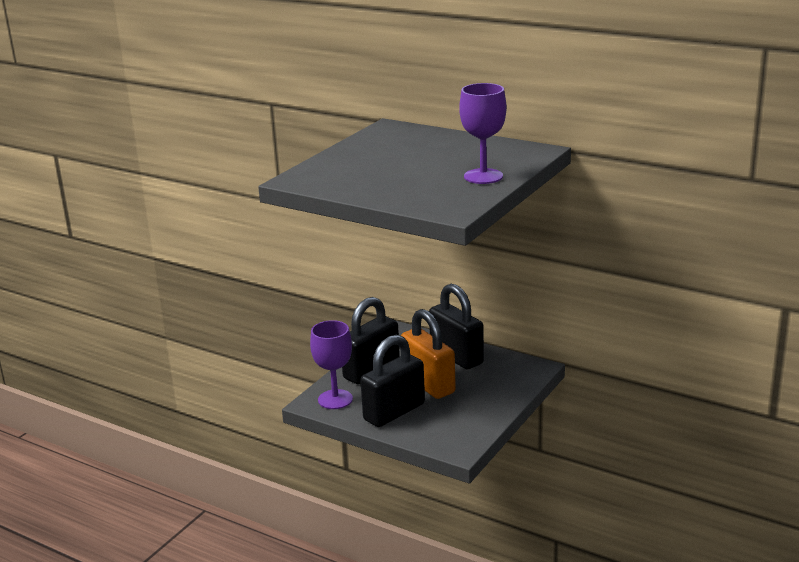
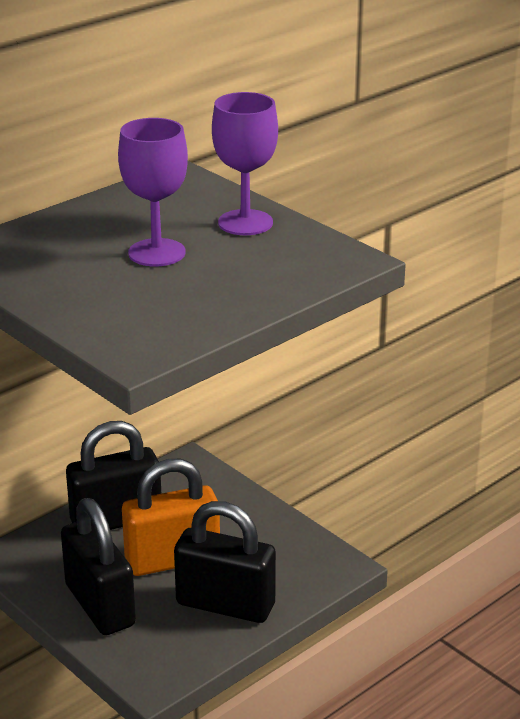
camera: 75 degrees left, 5 degrees up
purple goblet [310,320,353,409] -> purple goblet moved to [118,118,188,267]
black padlock [360,335,425,427] -> black padlock turned 45 degrees counterclockwise [174,501,276,623]

